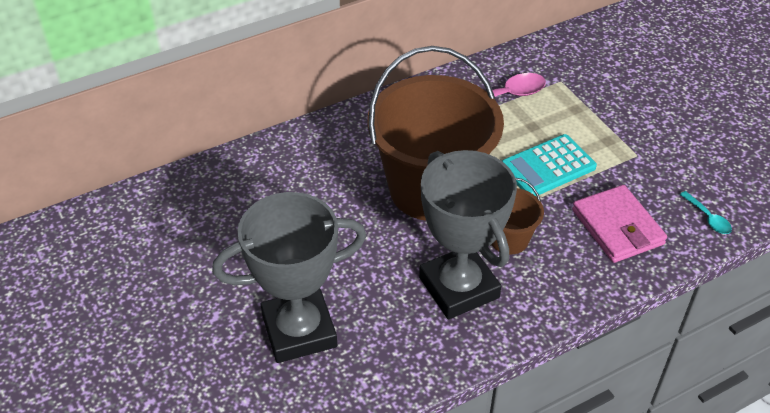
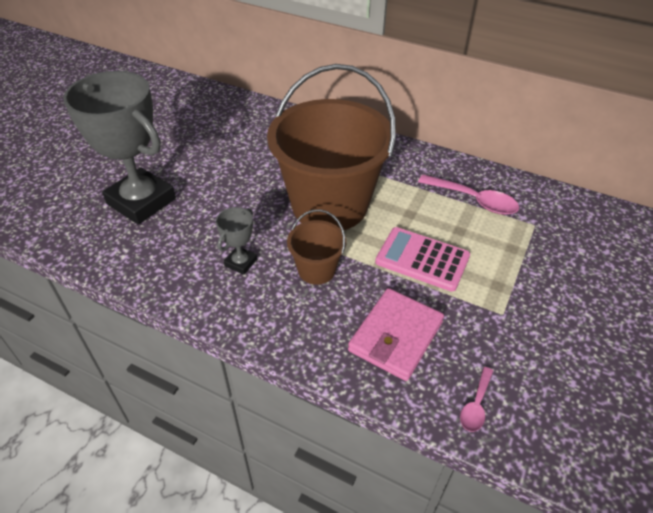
camera: 55 degrees right, 0 degrees up
grey trophy [419,150,517,319] -> grey trophy [216,207,257,275], size x0.44
turquoise calculator [502,134,597,196] -> pink calculator [375,227,470,292]
turquoise spoon [679,191,732,234] -> pink spoon [460,367,493,432]

